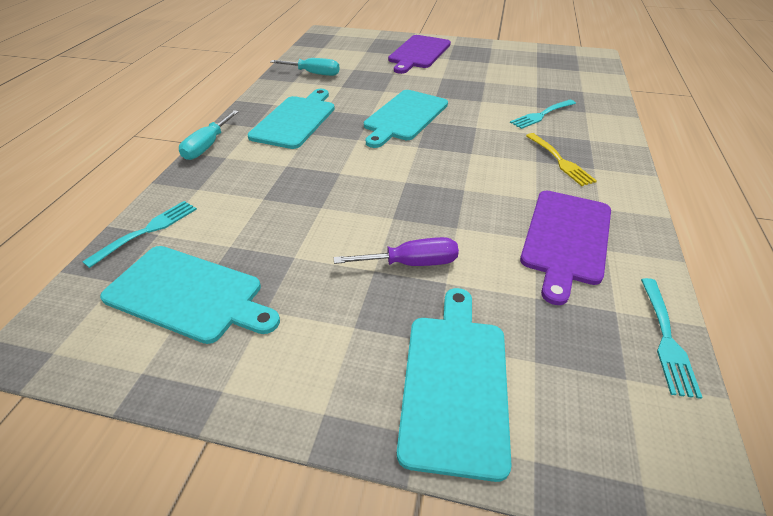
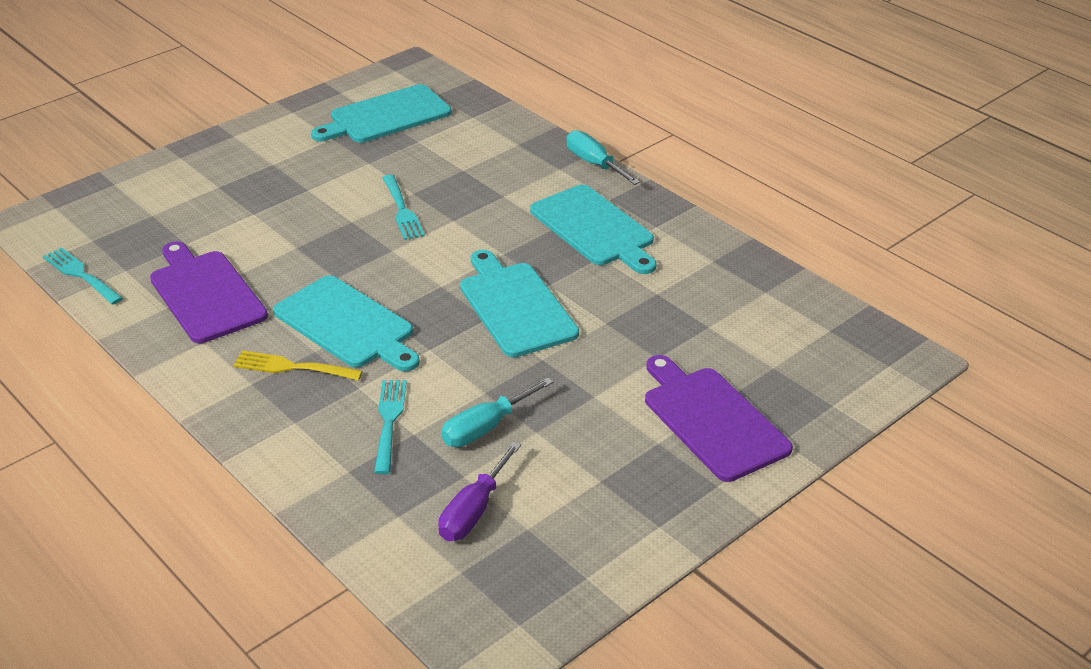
camera: 125 degrees right, 5 degrees down
turquoise fork [82,201,197,268] -> turquoise fork moved to [382,175,425,240]
turquoise screwdriver [270,58,340,76] -> turquoise screwdriver moved to [441,377,553,447]
purple screwdriver [334,237,459,266] -> purple screwdriver moved to [438,442,521,541]
turquoise cutting board [397,288,512,482] -> turquoise cutting board moved to [273,276,420,372]

